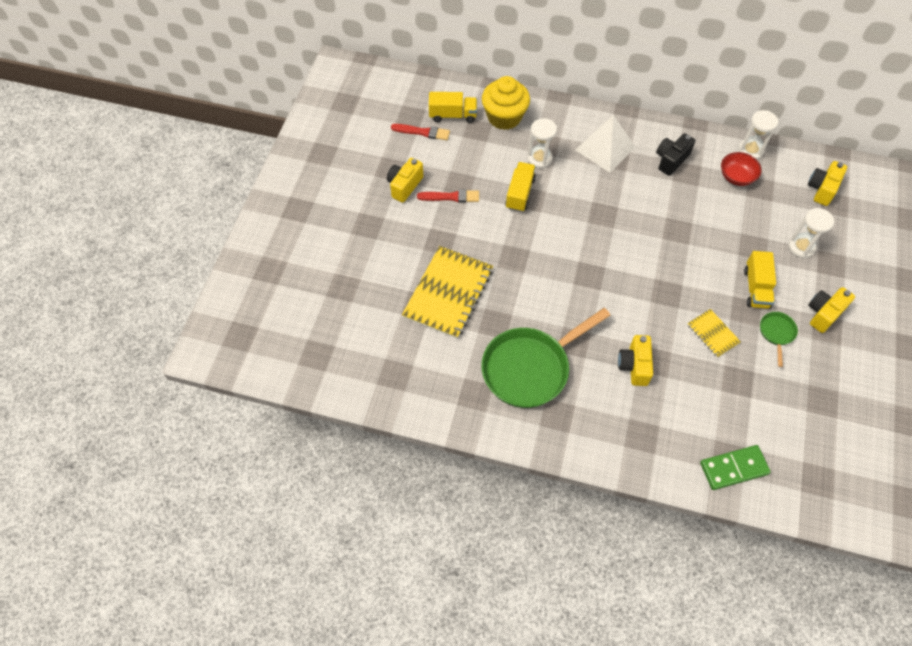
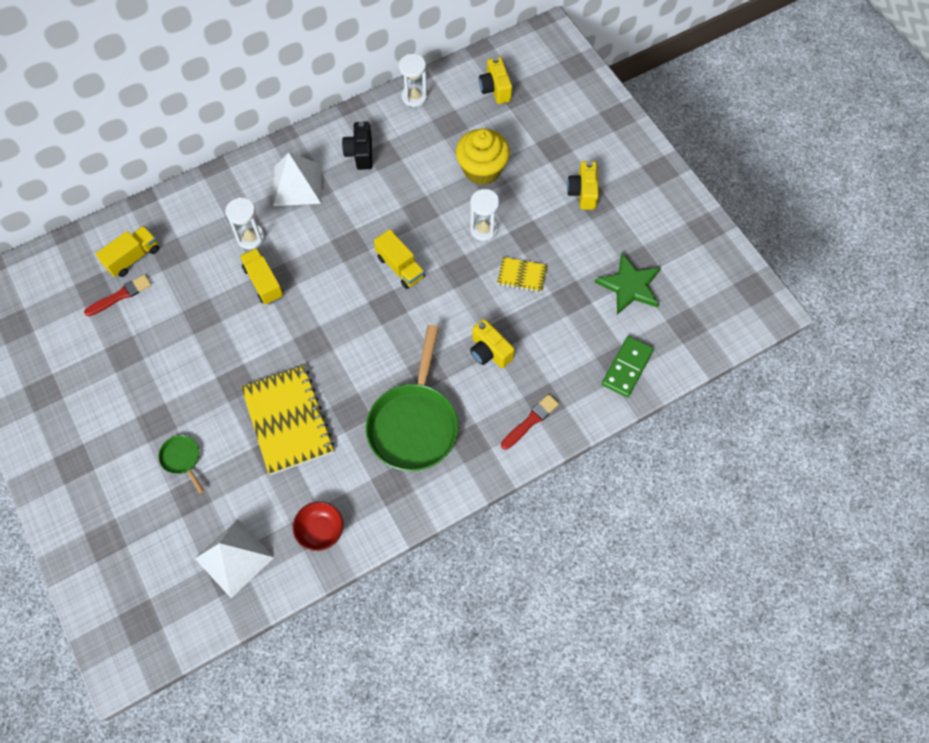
camera: 45 degrees left, 5 degrees up
yellow camera [387,158,423,203] -> none
red brush [417,190,479,203] -> red brush moved to [501,394,559,450]
yellow cupcake [482,76,530,130] -> yellow cupcake moved to [456,128,510,185]
red bowl [721,152,762,186] -> red bowl moved to [293,501,343,551]
yellow truck [744,251,776,309] -> yellow truck moved to [374,229,425,289]
green pan [760,312,798,367] -> green pan moved to [158,435,204,494]
white hourglass [788,208,834,259] -> white hourglass moved to [470,189,500,241]
none -> white pyramid [195,519,274,598]
none -> green star [595,253,661,315]

